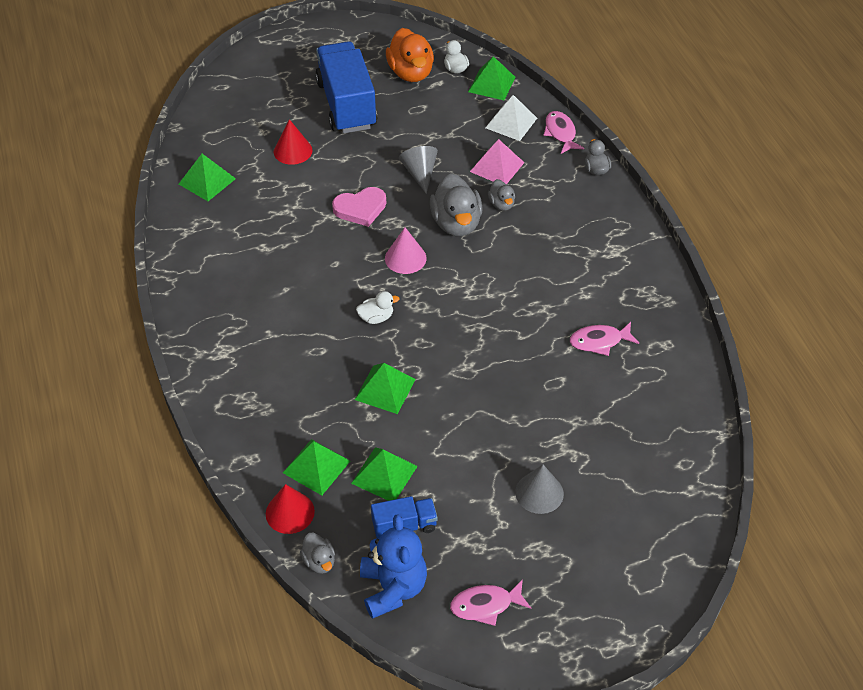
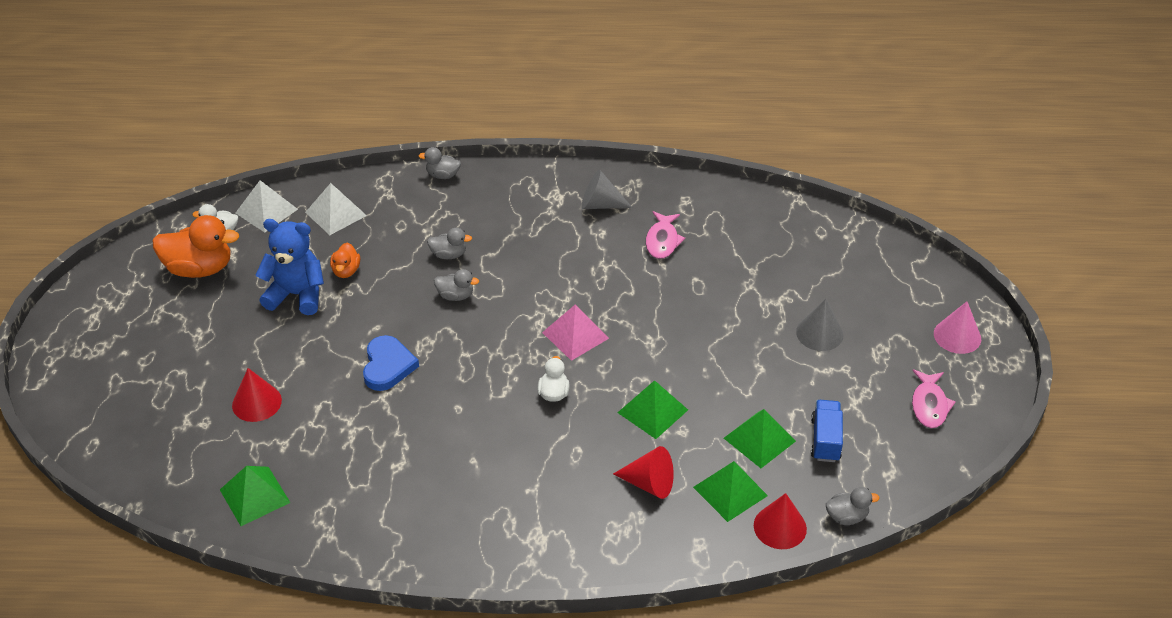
camera: 70 degrees left, 5 degrees down
blue truck [315,41,377,133] -> none
pink heart [332,187,386,227] -> blue heart [363,335,419,391]
blue teddy bear [360,514,427,619] -> blue teddy bear moved to [255,219,324,315]
pink cone [385,227,427,274] -> pink cone moved to [934,301,981,354]
grey cone [399,146,438,194] -> grey cone moved to [581,169,632,209]
grey duck [430,173,483,236] -> grey duck [434,269,479,301], size x0.52
green pyramid [468,56,516,100] -> white pyramid [236,180,298,232]
pink pyramid [470,139,524,185] -> pink pyramid moved to [542,304,609,361]
pink fish [543,111,584,154] -> none
none -> orange duck [330,243,360,278]
none -> red cone [613,446,674,499]

